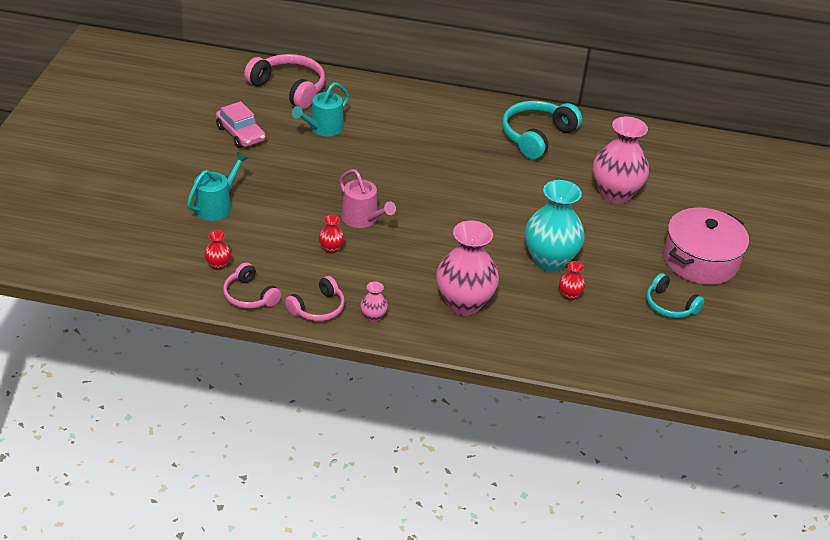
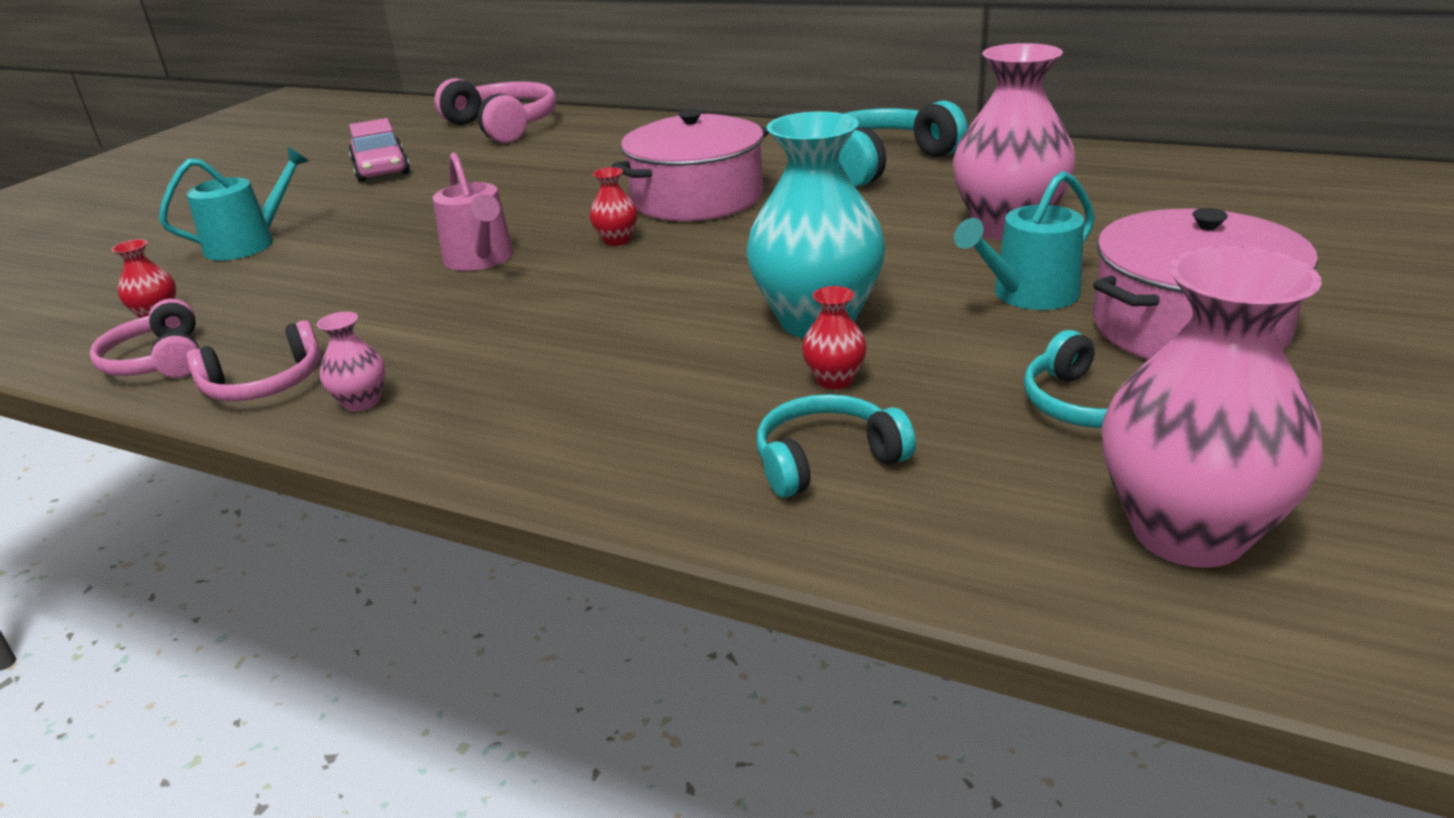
camera: 20 degrees right, 10 degrees down
turquoise watering can [292,82,349,136] -> turquoise watering can moved to [954,171,1095,310]
red vase [319,215,344,254] -> red vase moved to [589,167,637,246]
pink vase [436,220,499,315] -> pink vase moved to [1102,246,1323,568]
none -> pink pot [611,109,769,221]
none -> turquoise headphones [757,394,916,498]

